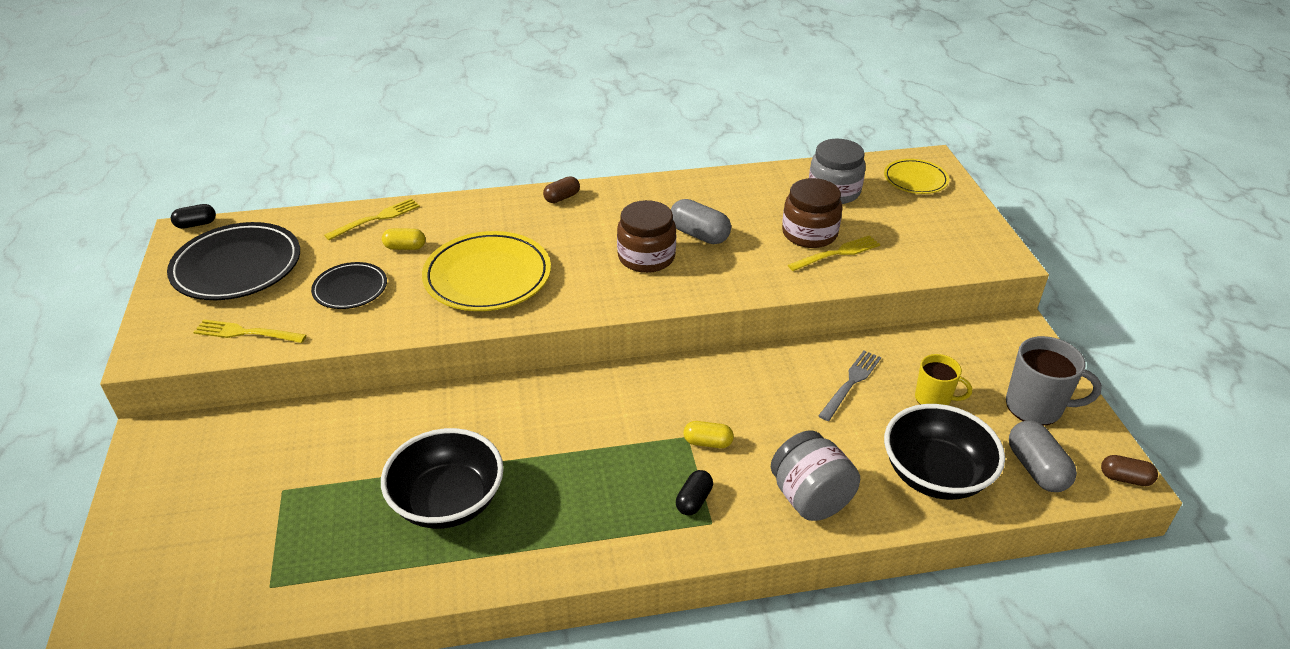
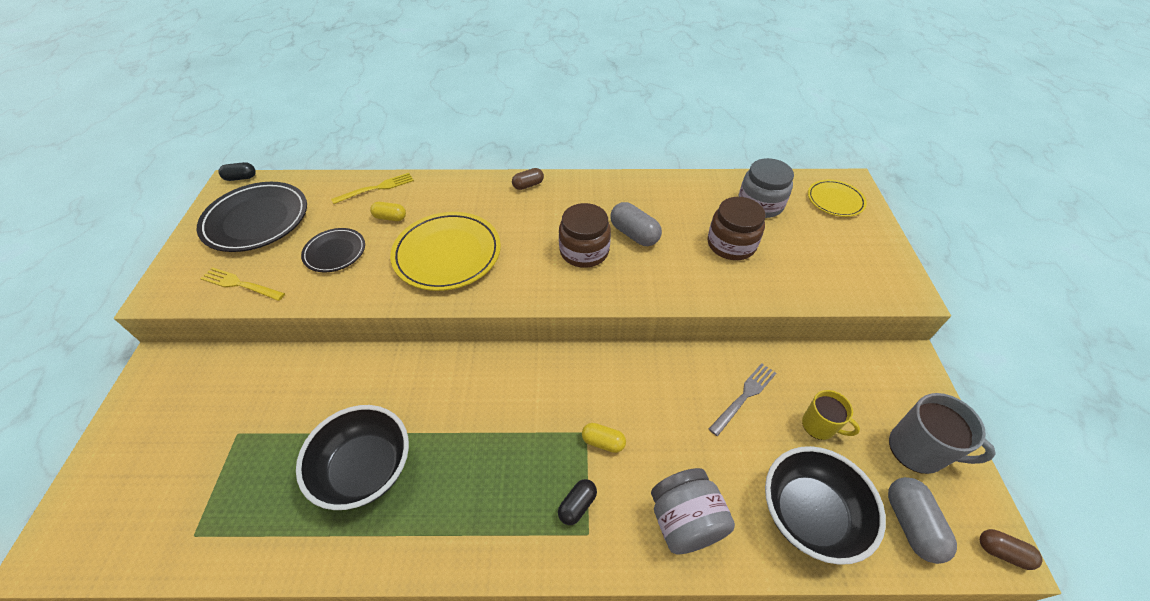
camera: 10 degrees right, 10 degrees up
yellow fork [788,235,880,271] -> none

